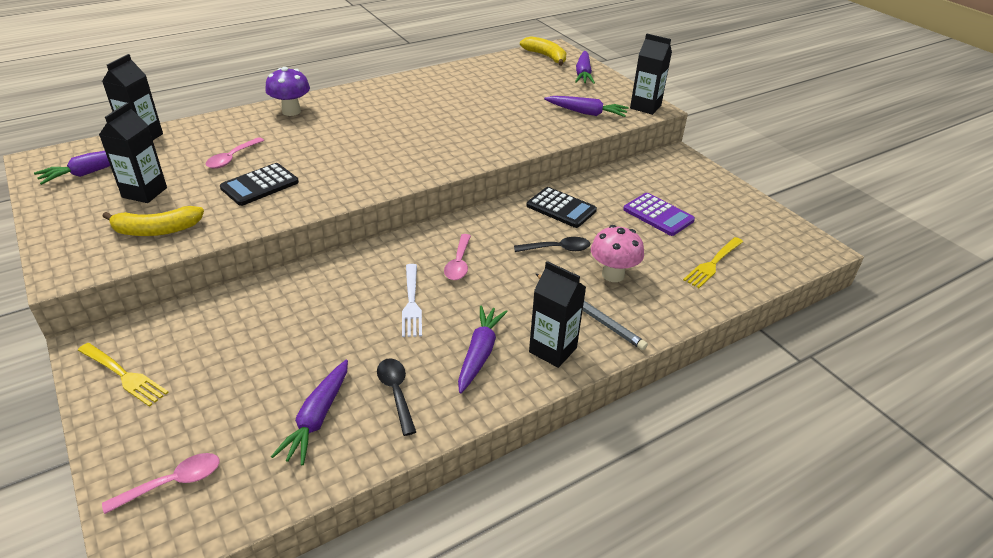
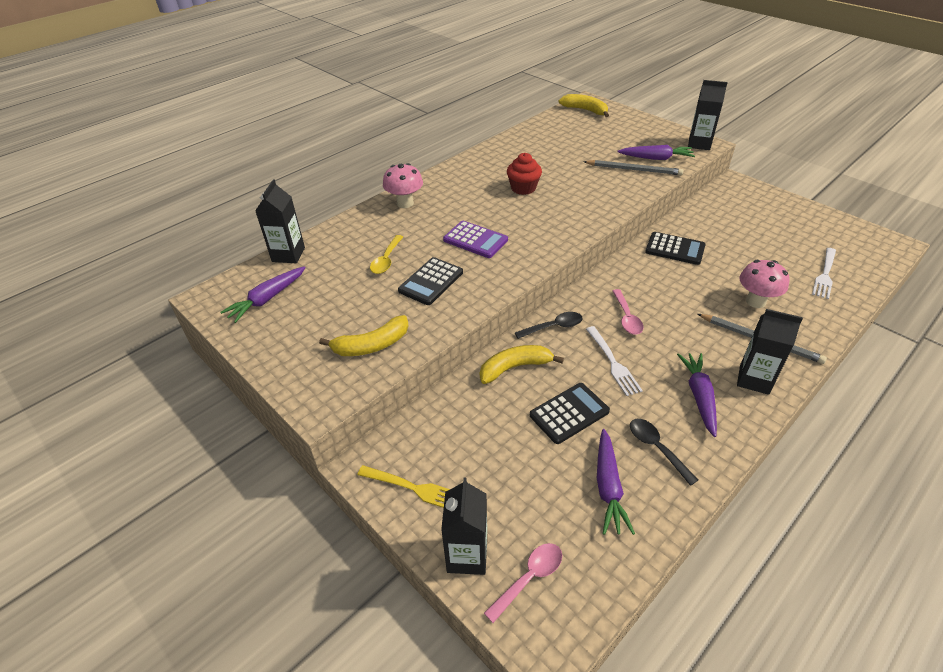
camera: 10 degrees left, 5 degrees up
black carton [99,103,167,203] -> black carton moved to [441,478,487,575]
pink spoon [206,137,264,169] -> yellow spoon [370,235,403,274]
purple mushroom [265,67,310,116] -> pink mushroom [383,163,423,208]
black spoon [514,237,590,252] -> black spoon moved to [515,312,583,339]
purple carrot [575,51,595,84] -> none
purple calculator [623,193,695,236] -> purple calculator moved to [443,221,508,258]
yellow fork [683,237,743,288] -> white fork [812,248,836,299]
none -> yellow banana [480,345,564,384]
none -> red cupcake [507,153,542,195]
none -> black calculator [530,383,610,444]
none -> grey pencil [583,160,683,175]

